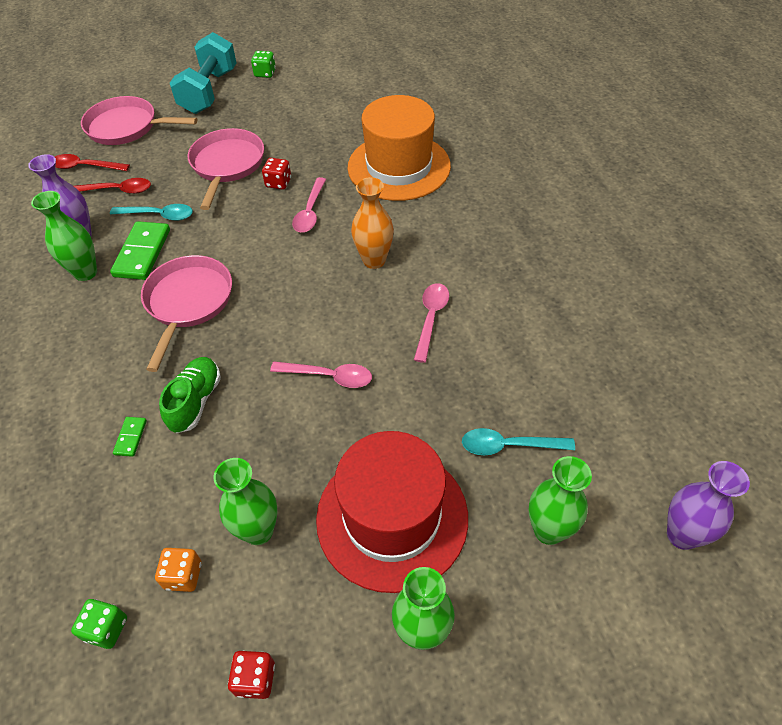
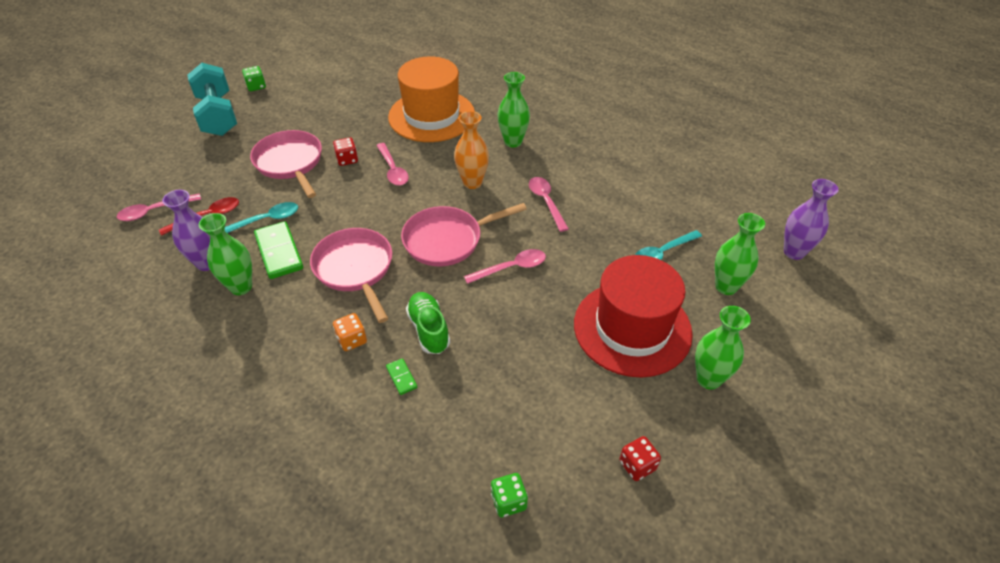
camera: 35 degrees left, 5 degrees down
red spoon [55,154,130,171] -> pink spoon [117,193,201,221]
pink pan [81,96,197,145] -> pink pan moved to [401,203,527,267]
orange dice [155,548,202,592] -> orange dice moved to [333,313,367,351]
green vase [214,458,278,545] -> green vase moved to [497,72,530,148]

